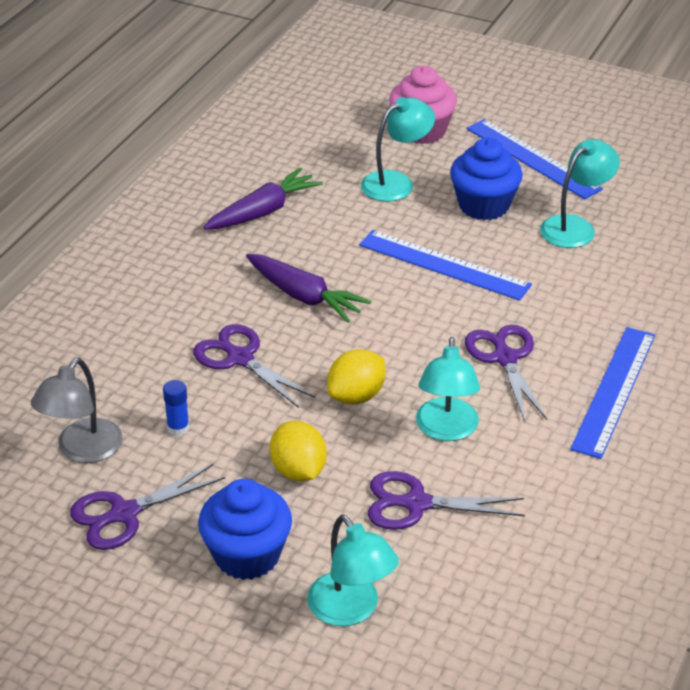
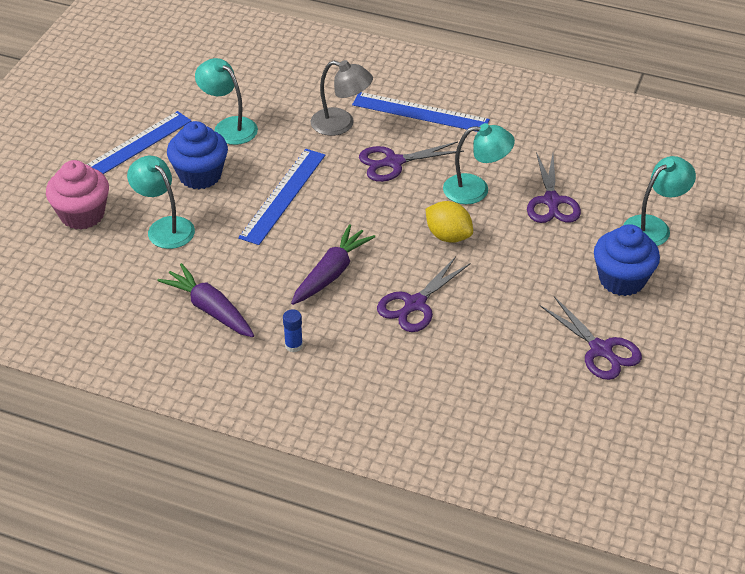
camera: 95 degrees left, 5 degrees up
grey lamp [31,358,123,463] -> grey lamp moved to [311,60,373,136]
blue glue stick [163,380,189,436] -> blue glue stick moved to [283,309,303,353]
yellow lemon [270,421,326,481] -> none

